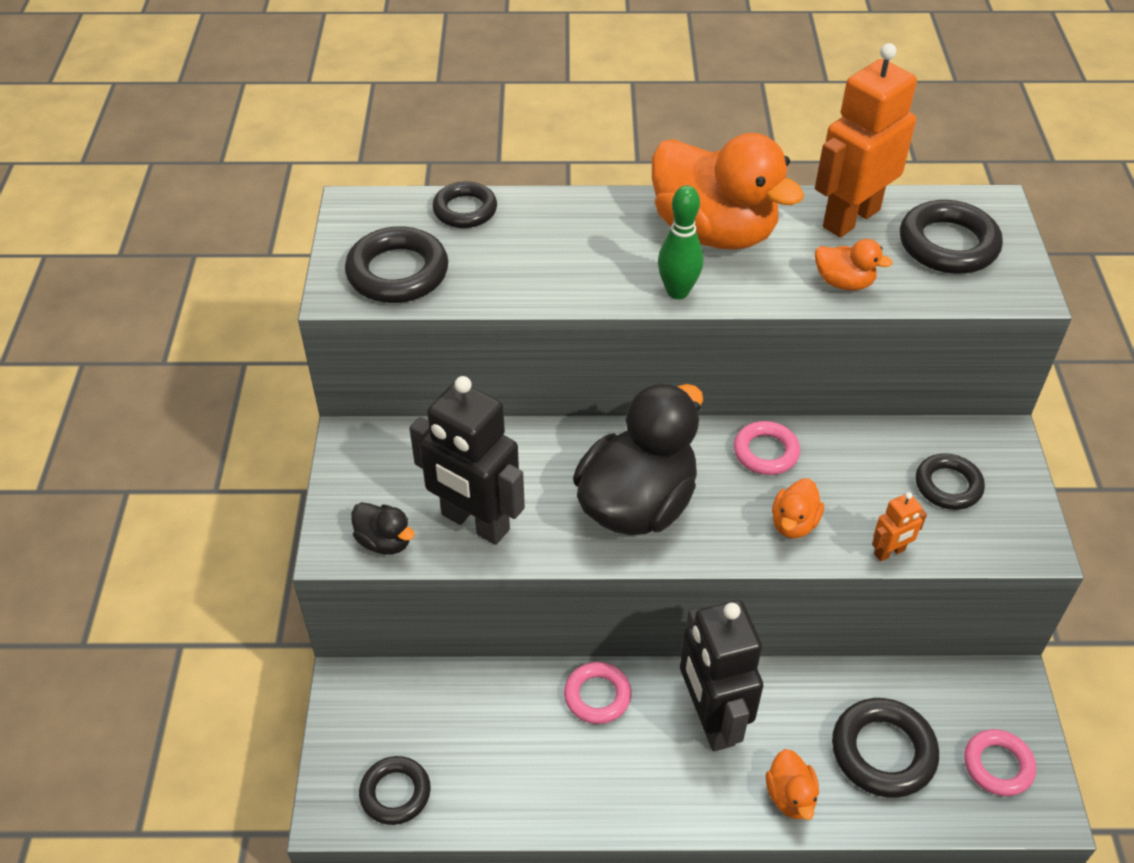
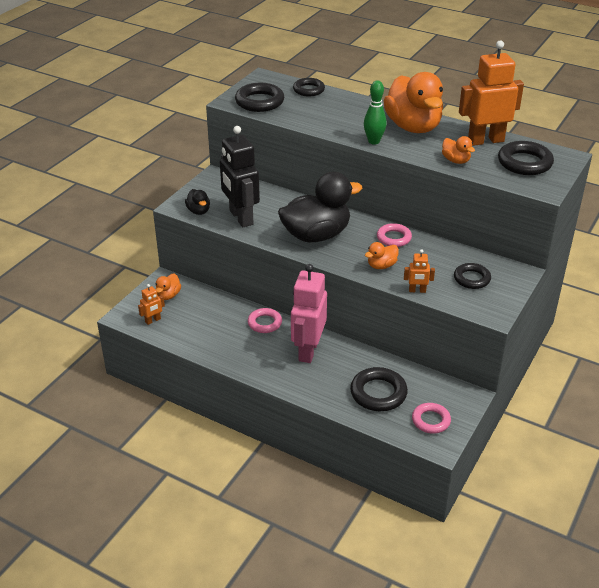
camera: 30 degrees right, 10 degrees down
black ring [359,756,431,825] -> orange robot [138,284,165,325]
black robot [680,600,763,751] -> pink robot [291,264,327,363]
orange duck [766,749,819,820] -> orange duck moved to [156,273,181,300]

